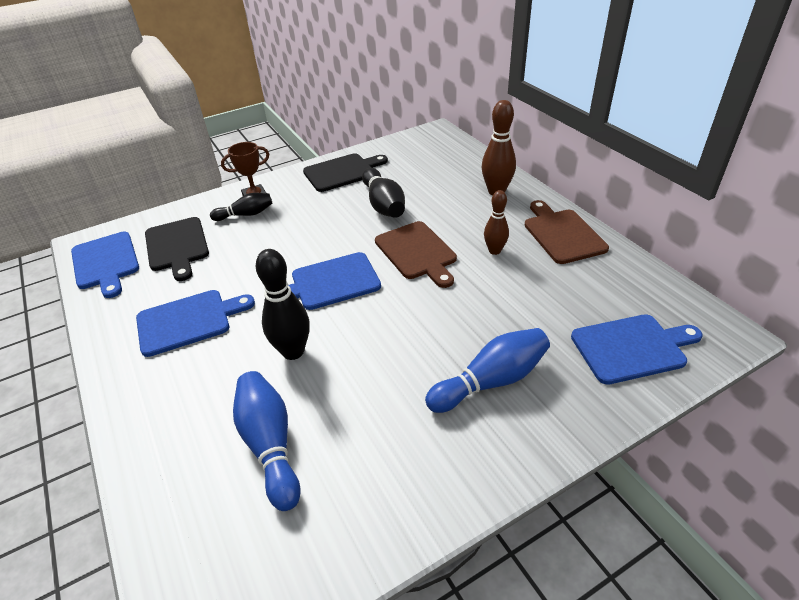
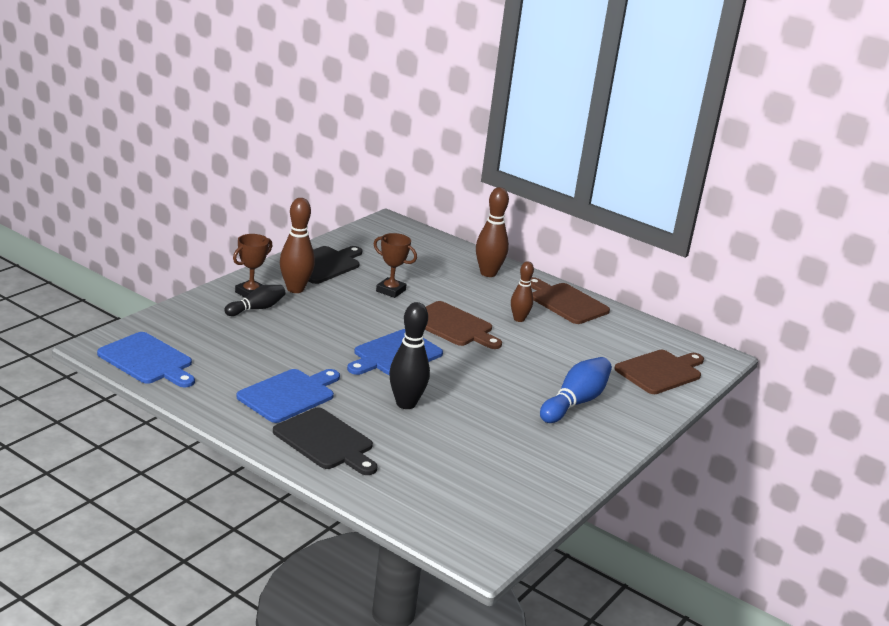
camera: 30 degrees left, 15 degrees down
black cutting board [145,217,209,281] -> black cutting board moved to [273,408,377,475]
blue bowling pin [233,371,300,511] -> none
black bowling pin [362,168,405,218] -> brown trophy [374,233,417,298]
blue cutting board [571,314,702,385] -> brown cutting board [614,350,704,394]
none -> brown bowling pin [280,198,315,293]

